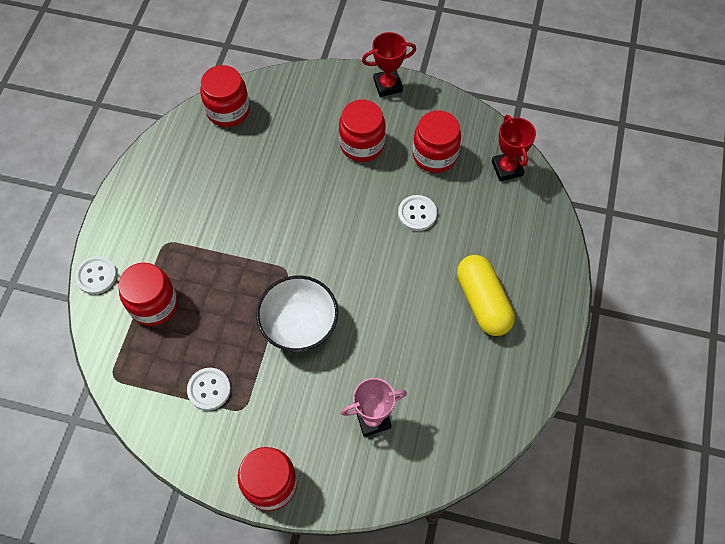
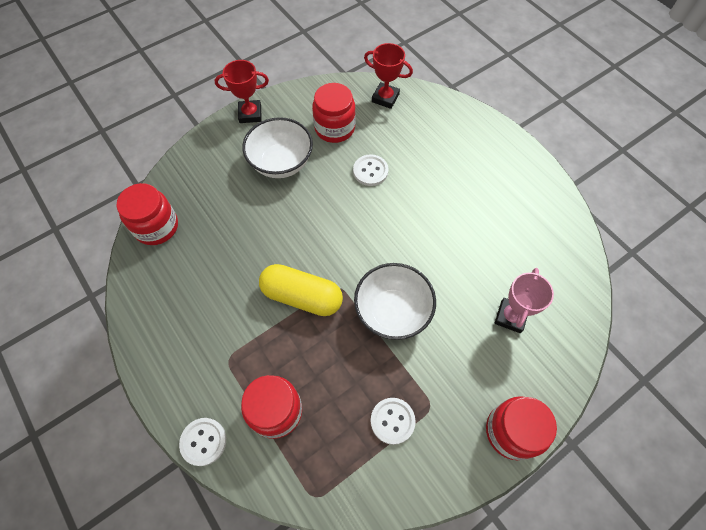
camera: 50 degrees left, 0 degrees up
red jar [339,100,386,162] -> white bowl [242,117,313,178]
red trophy [362,32,416,97] -> red trophy turned 60 degrees clockwise [215,60,269,123]
yellow capsule [457,255,515,336] -> yellow capsule moved to [259,264,343,316]

